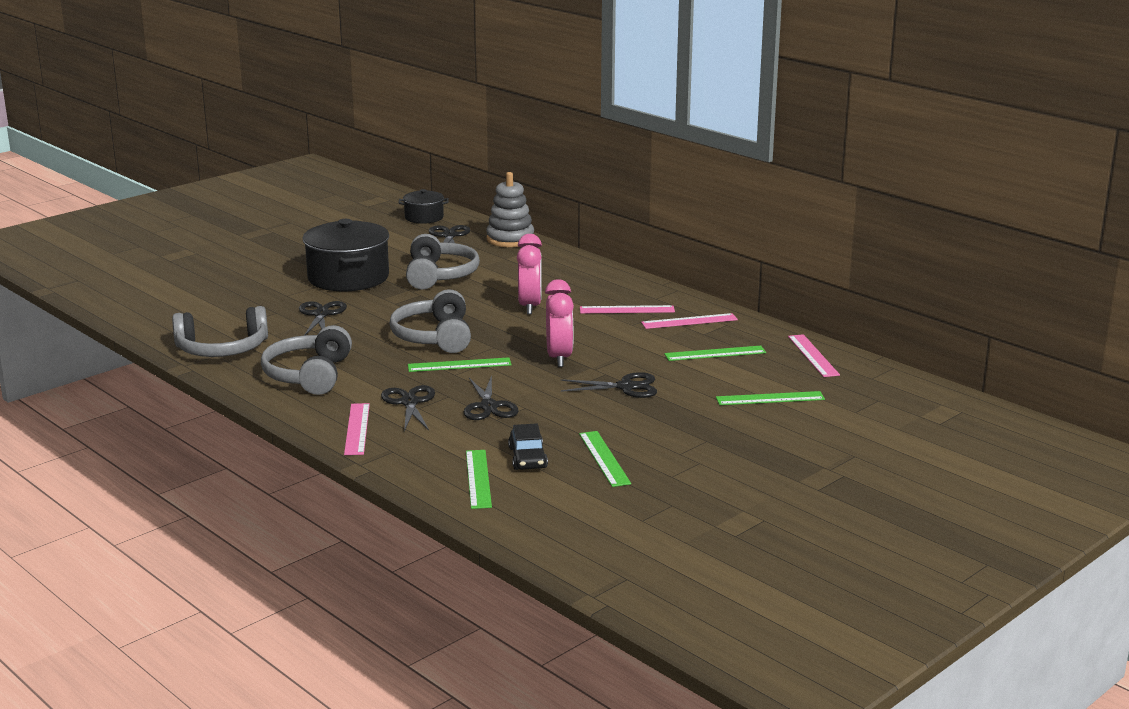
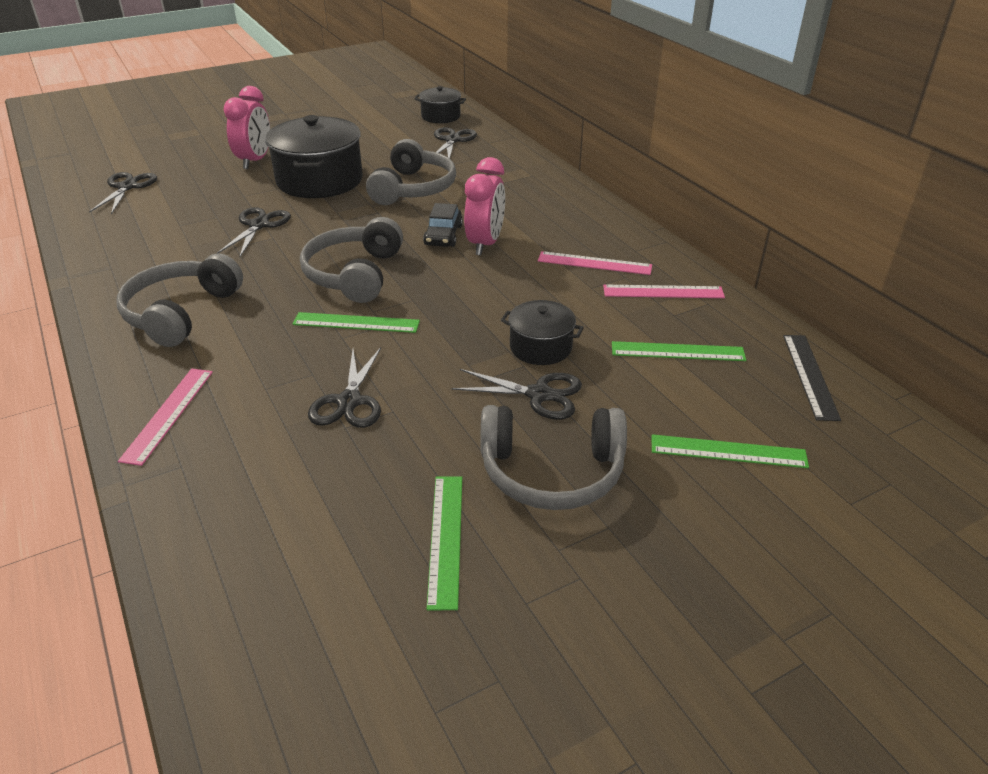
camera: 15 degrees right, 15 degrees up
grey headphones [172,306,268,357] -> grey headphones moved to [480,405,627,510]
black scissors [381,385,435,431] -> black scissors moved to [89,172,157,215]
green ruler [466,450,492,509] -> none
grey stacking toy [486,172,534,247] -> none
black car [508,424,548,470] -> black car moved to [423,203,463,247]
pink clock [545,279,574,367] -> pink clock moved to [224,86,270,169]
pink ruler [788,334,840,377] -> black ruler [783,335,841,421]
none -> black pot [501,300,584,365]

